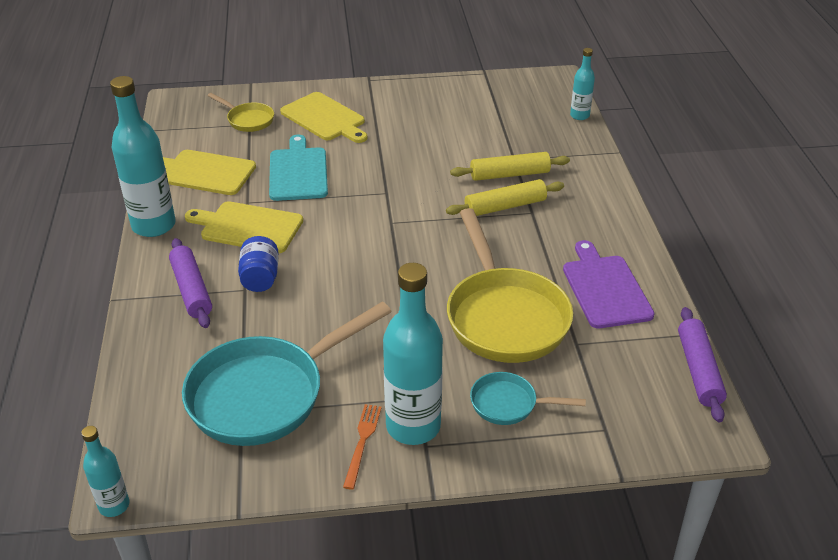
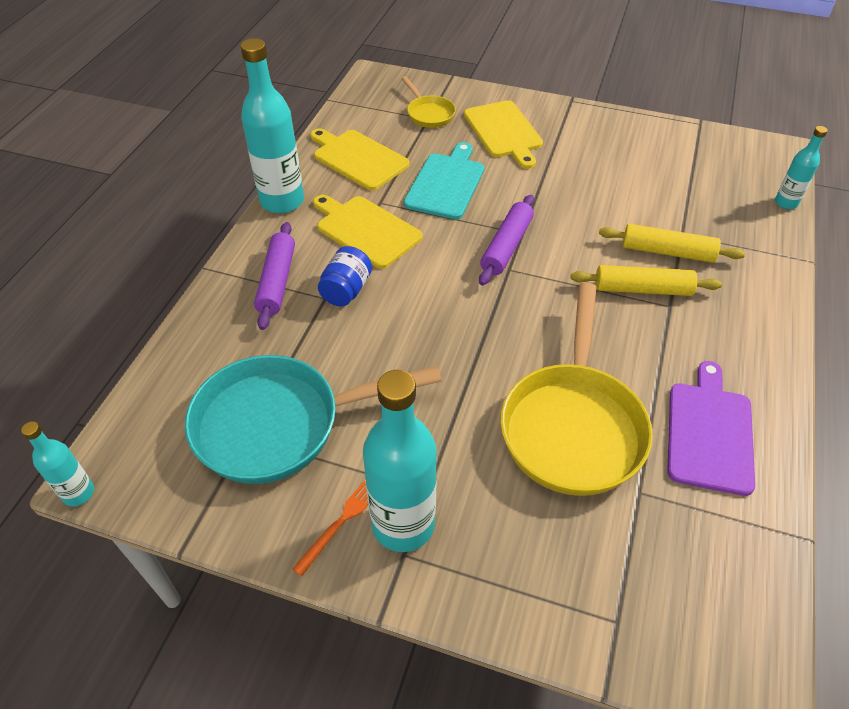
camera: 25 degrees right, 10 degrees up
turquoise pan [470,372,586,425] -> none
purple rolling pin [678,307,727,422] -> purple rolling pin moved to [479,195,534,286]

